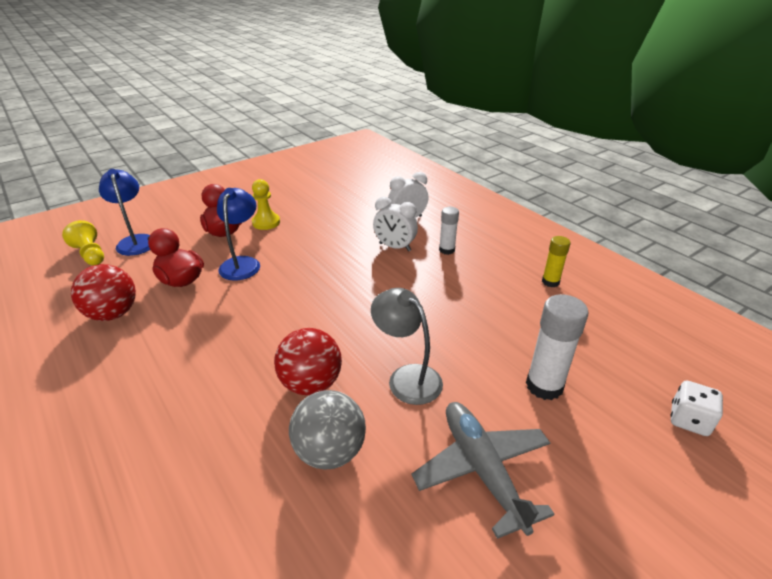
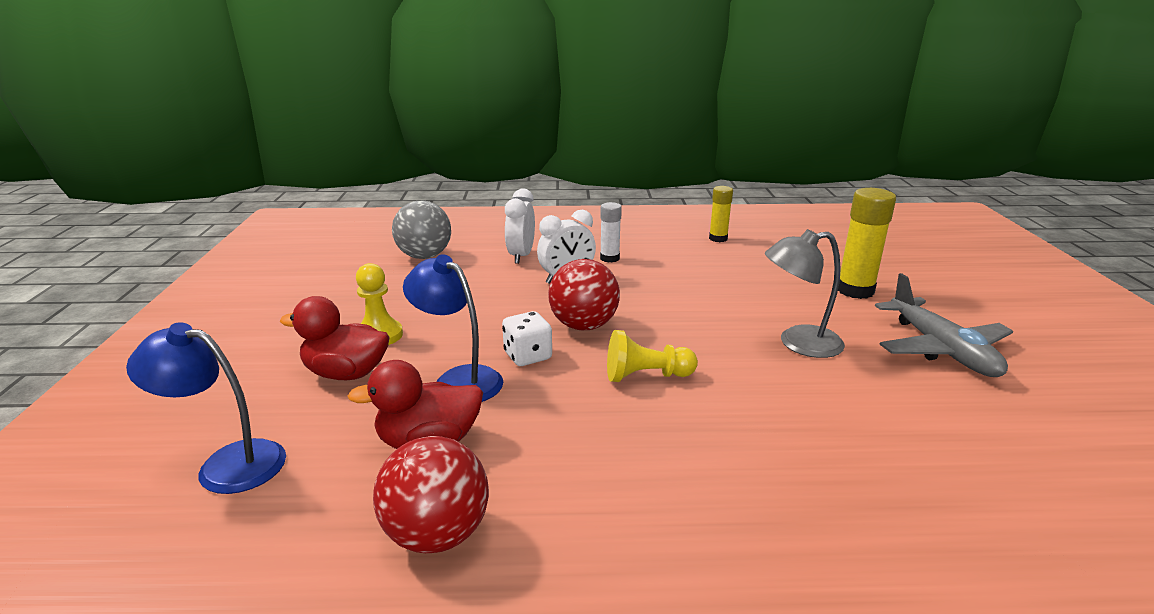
camera: 55 degrees left, 10 degrees down
yellow pawn [62,220,104,265] -> yellow pawn moved to [607,330,698,382]
red ball [274,328,342,395] -> red ball moved to [548,259,620,330]
grey ball [289,390,366,470] -> grey ball moved to [392,201,451,259]
grey plane [412,402,555,539] -> grey plane turned 120 degrees counterclockwise [875,273,1013,377]
white glue stick [526,294,589,400] -> yellow glue stick [838,188,896,299]
white dice [670,381,723,436] -> white dice moved to [502,311,552,366]

